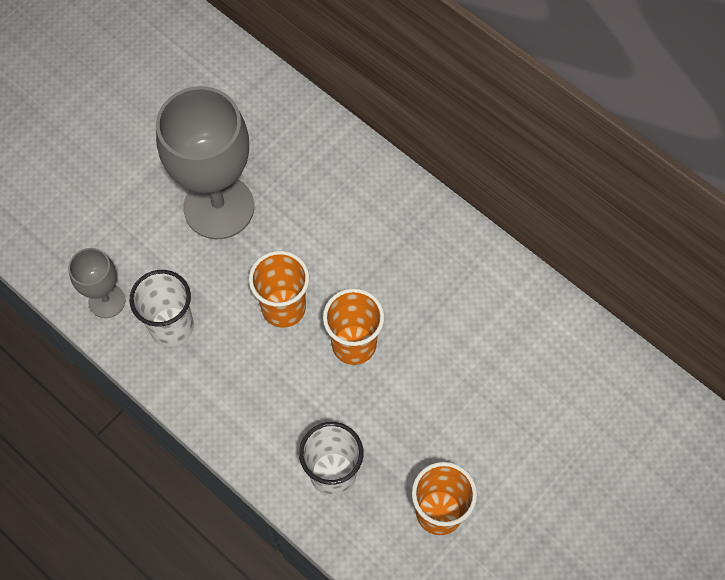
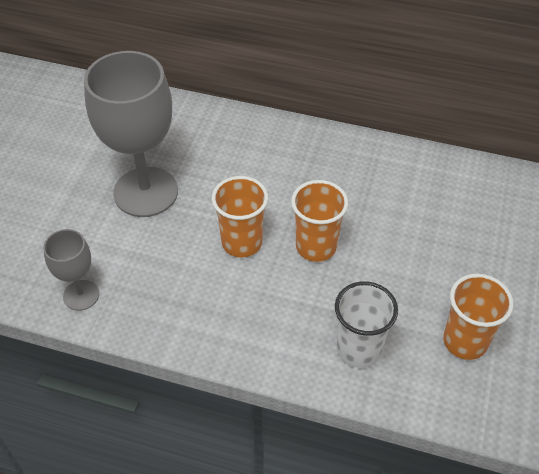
camera: 25 degrees left, 15 degrees down
white cup [129,270,194,346] -> none

